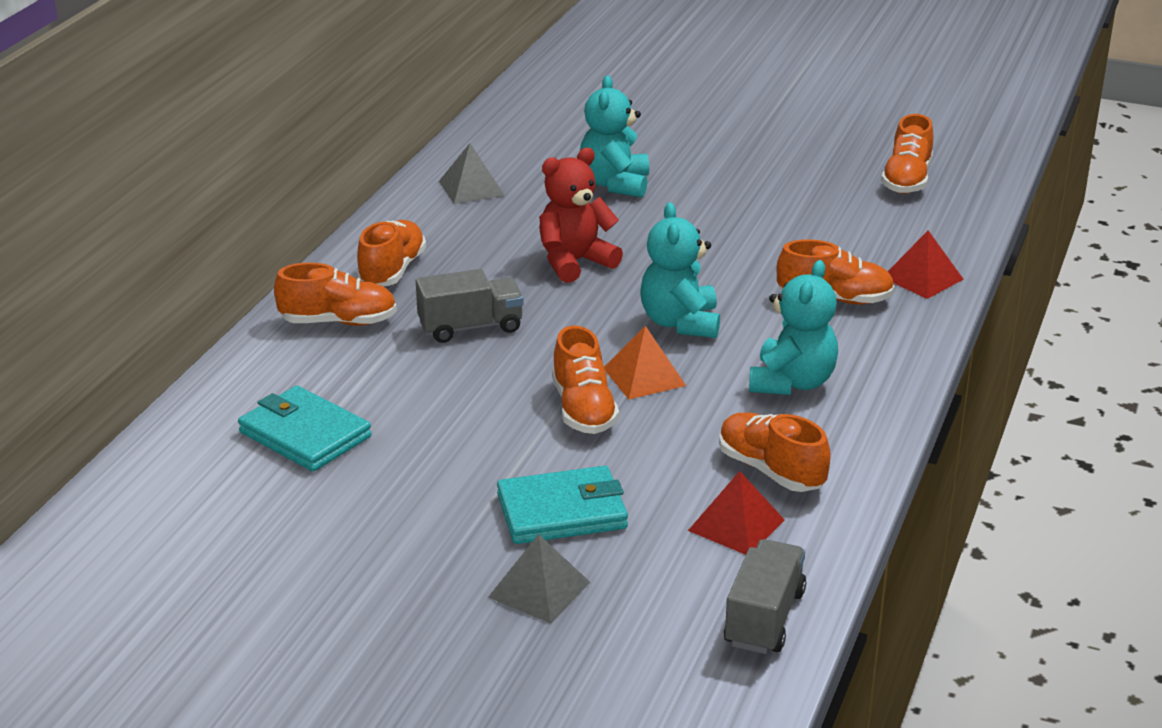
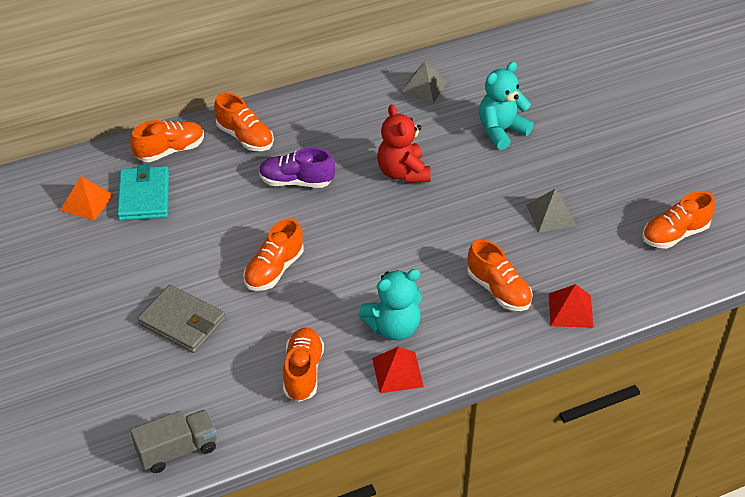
camera: 45 degrees right, 15 degrees up
orange shoe [356,220,426,286] -> orange shoe moved to [130,120,204,162]
grey truck [416,269,524,343] -> purple shoe [259,148,335,188]
grey pyramid [488,534,591,623] -> grey pyramid moved to [526,189,576,233]
turquoise wallet [497,466,628,544] -> grey wallet [137,285,225,353]
red teddy bear [539,148,623,283] -> red teddy bear turned 120 degrees counterclockwise [377,104,431,183]
orange pyramid [604,326,686,399] -> orange pyramid moved to [60,176,114,221]
turquoise teddy bear [640,202,720,338] -> none
red pyramid [688,471,785,555] -> red pyramid moved to [372,347,424,393]

